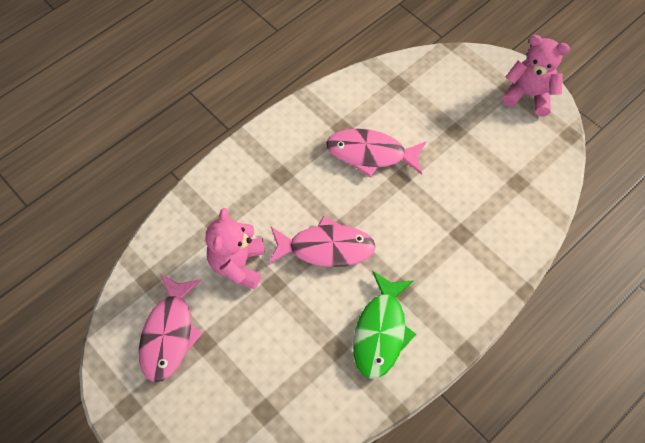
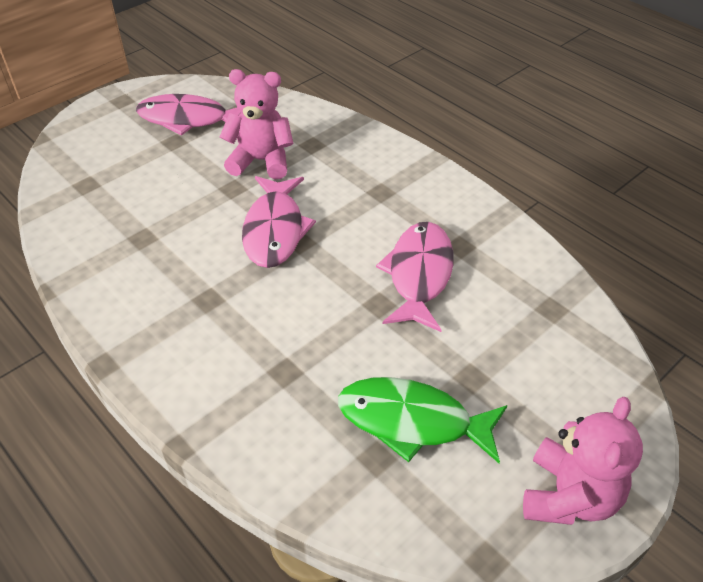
camera: 90 degrees right, 15 degrees down
green fish [353,271,416,379] -> green fish moved to [338,377,508,463]

